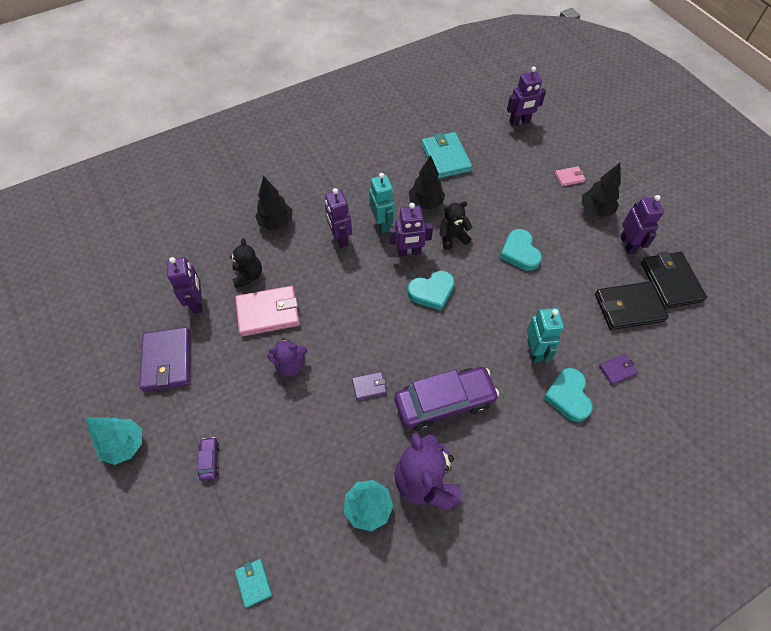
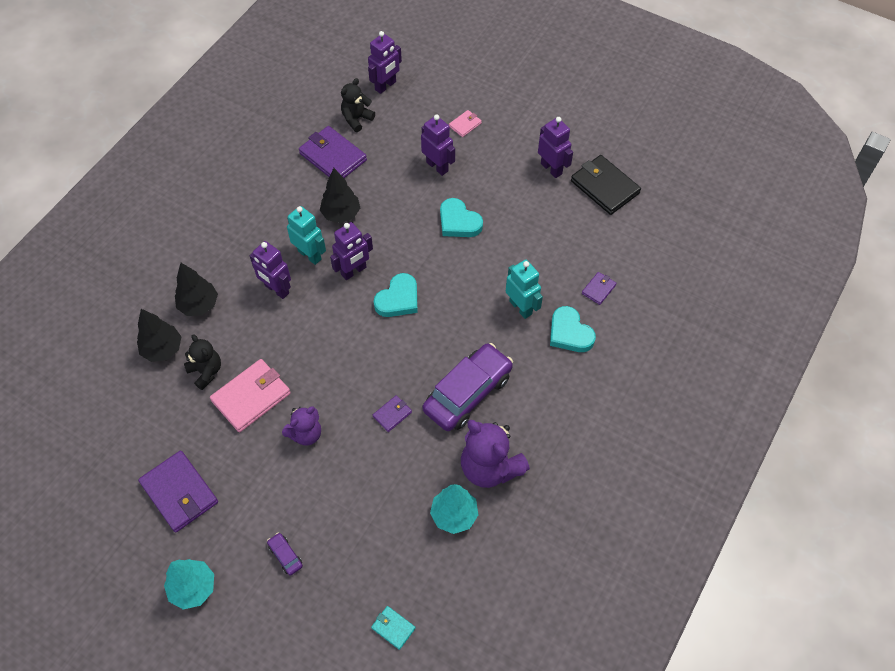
camera: 30 degrees left, 0 degrees up
purple robot [167,257,203,314] -> purple robot moved to [421,114,455,176]
turquoise wallet [421,132,472,178] -> purple wallet [299,126,367,178]
black teddy bear [439,201,473,250] -> black teddy bear moved to [341,78,375,132]
black tree [582,163,621,217] -> black tree moved to [137,309,181,362]
black wallet [595,281,668,330] -> none

